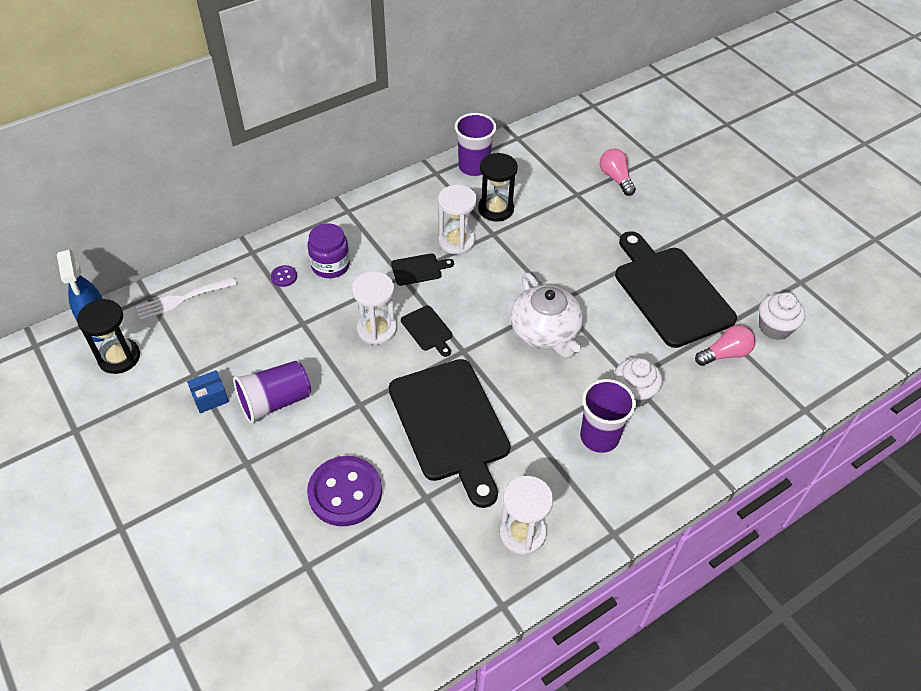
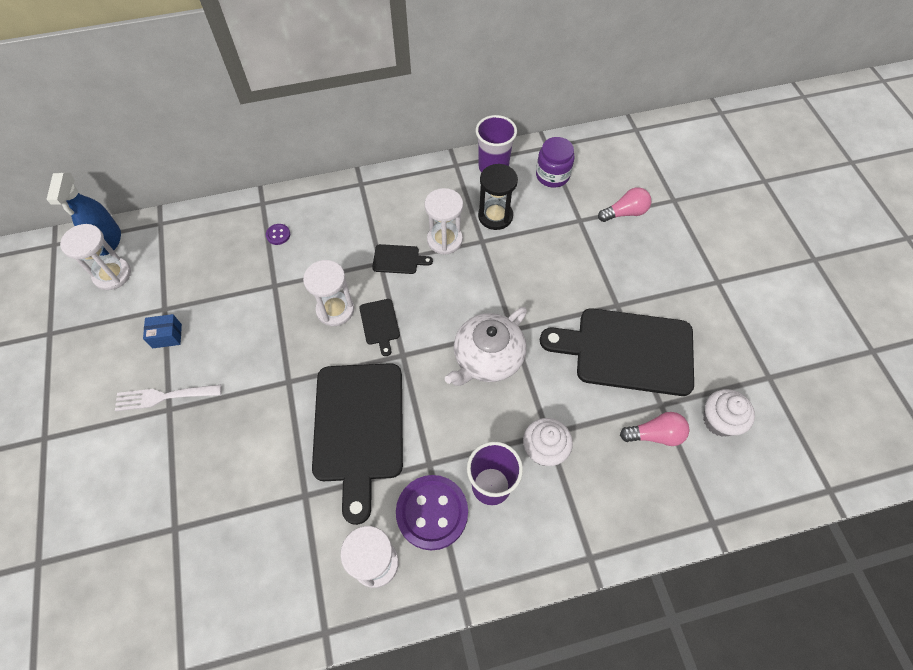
camera: 20 degrees right, 10 degrees up
black hourglass [77,299,140,374] -> white hourglass [60,224,131,290]
white fork [136,277,237,321] -> white fork moved to [115,385,222,411]
purple cup [233,361,311,424] -> none
purple button [307,456,382,526] -> purple button moved to [396,475,468,551]
purple jar [308,223,350,278] -> purple jar moved to [536,137,575,188]
white teapot [510,272,583,359] -> white teapot turned 45 degrees clockwise [445,307,527,386]
pink light bulb [600,149,636,196] -> pink light bulb turned 75 degrees clockwise [598,187,651,222]
black cutting board [615,231,737,348] -> black cutting board turned 75 degrees counterclockwise [540,308,694,396]

